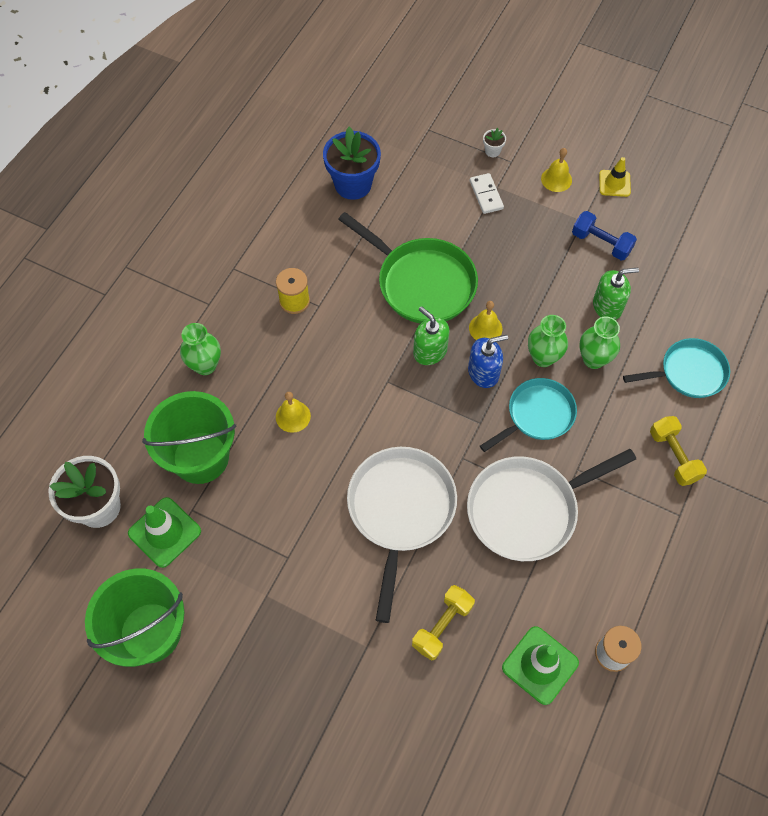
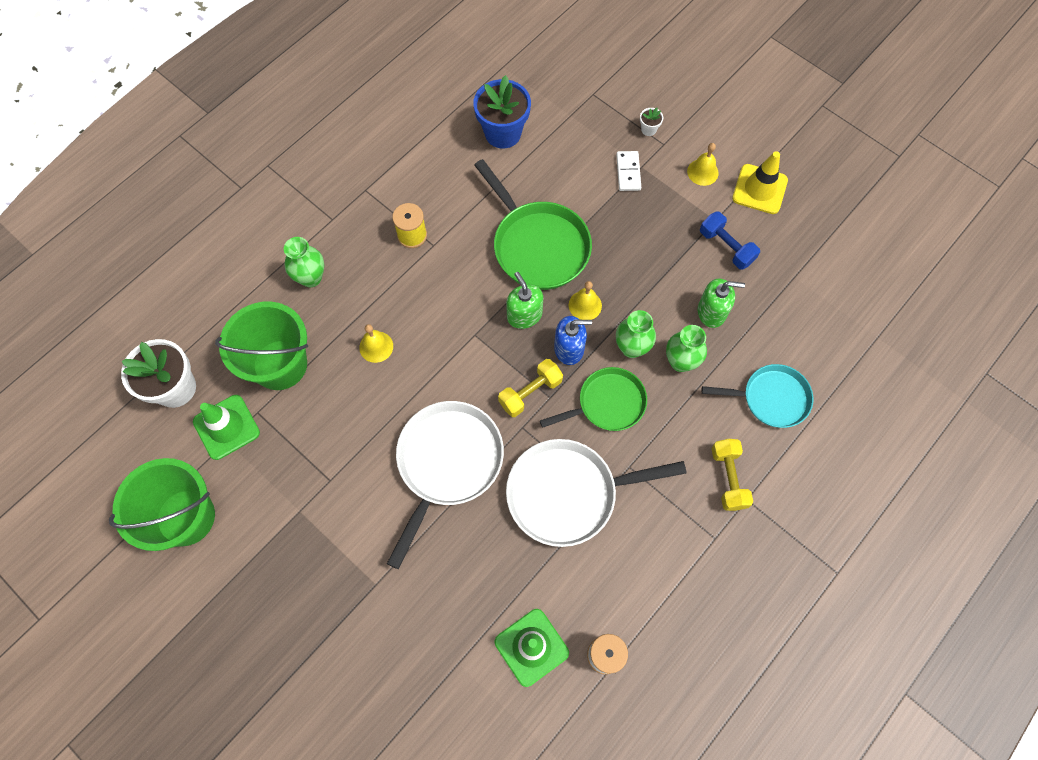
camera: 15 degrees right, 5 degrees up
yellow dumbbell [412,585,475,660] -> yellow dumbbell moved to [498,359,563,417]
turquoise pan [480,378,577,452] -> green pan [540,367,647,431]
yellow traffic cone [599,157,631,197] -> yellow traffic cone [732,151,788,214], size x1.53

